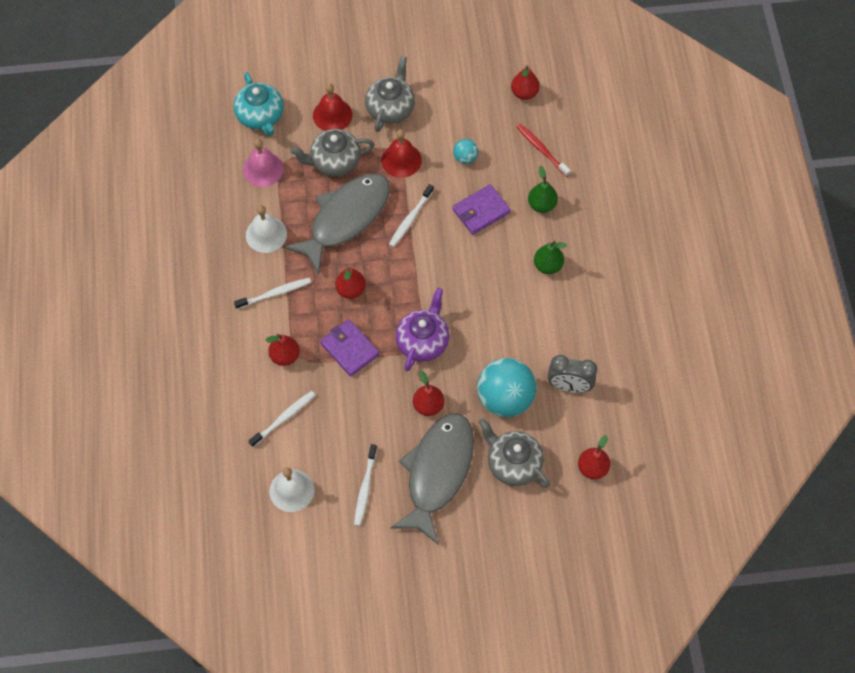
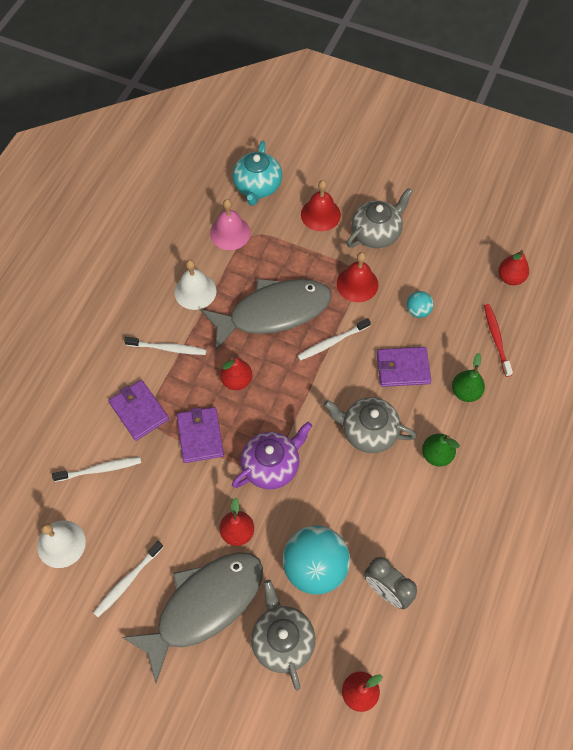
camera: 30 degrees right, 0 degrees up
red pear [265,334,300,366] -> purple wallet [109,380,169,441]
grey teapot [290,129,375,177] -> grey teapot moved to [324,397,416,453]

